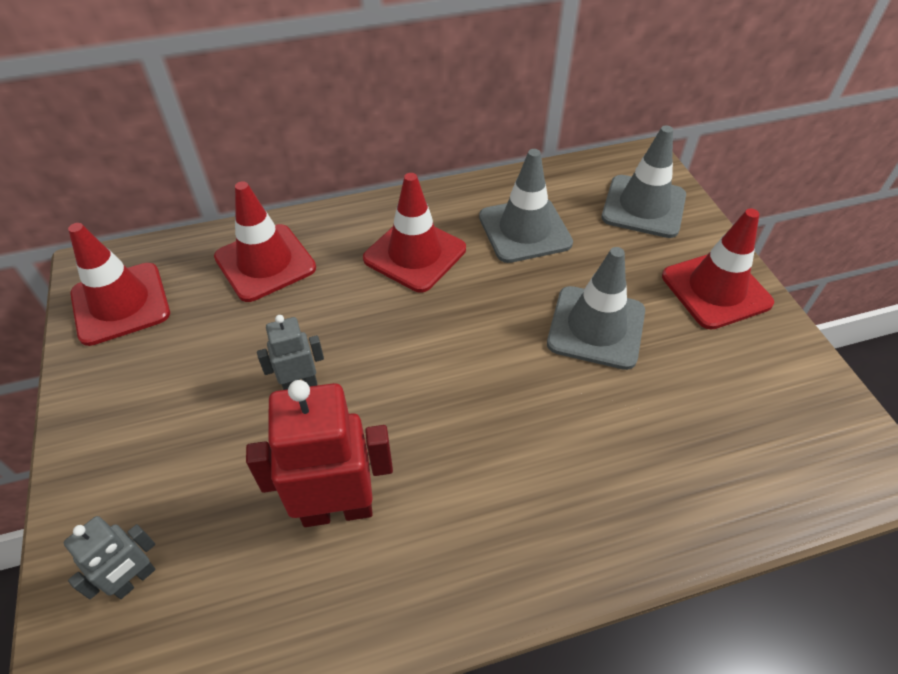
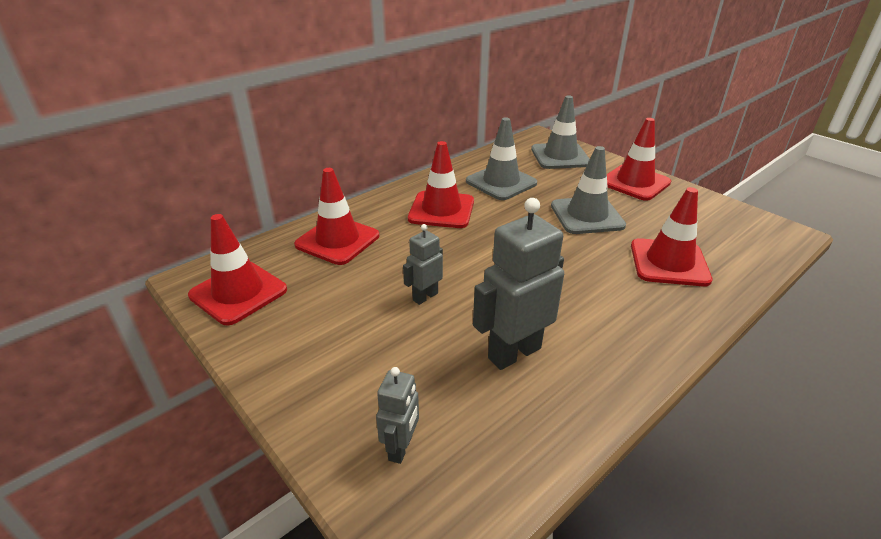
camera: 25 degrees left, 15 degrees down
red robot [246,380,393,527] -> grey robot [473,198,564,370]
none -> red traffic cone [631,187,713,287]

